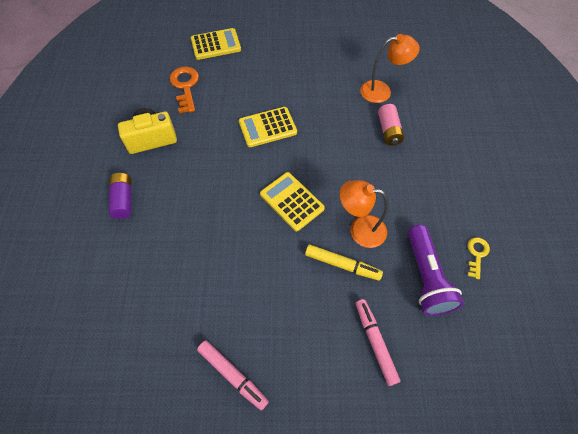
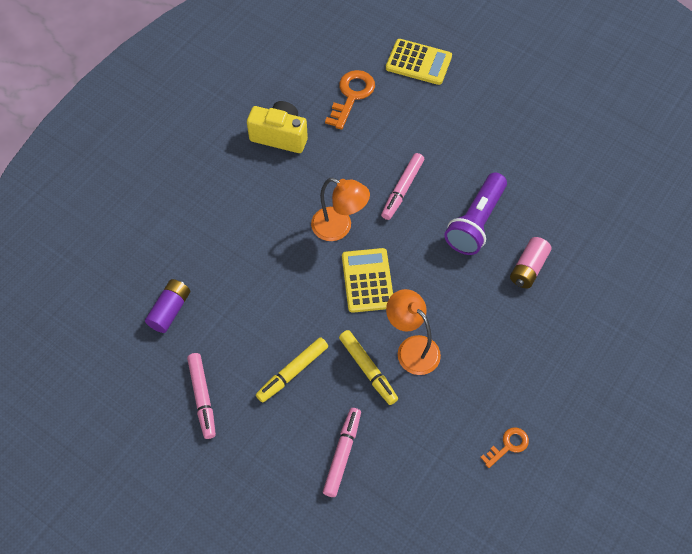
camera: 35 degrees right, 0 degrees up
purple battery [109,173,131,219] -> purple battery moved to [145,279,190,333]
yellow calculator [239,107,297,147] -> pink marker [381,153,424,220]
orange lamp [360,34,420,103] -> orange lamp moved to [311,178,370,241]
purple flashlight [408,225,464,316] -> purple flashlight moved to [444,173,507,255]
yellow key [468,237,490,279] -> orange key [480,428,529,468]
none -> yellow marker [256,337,328,403]

